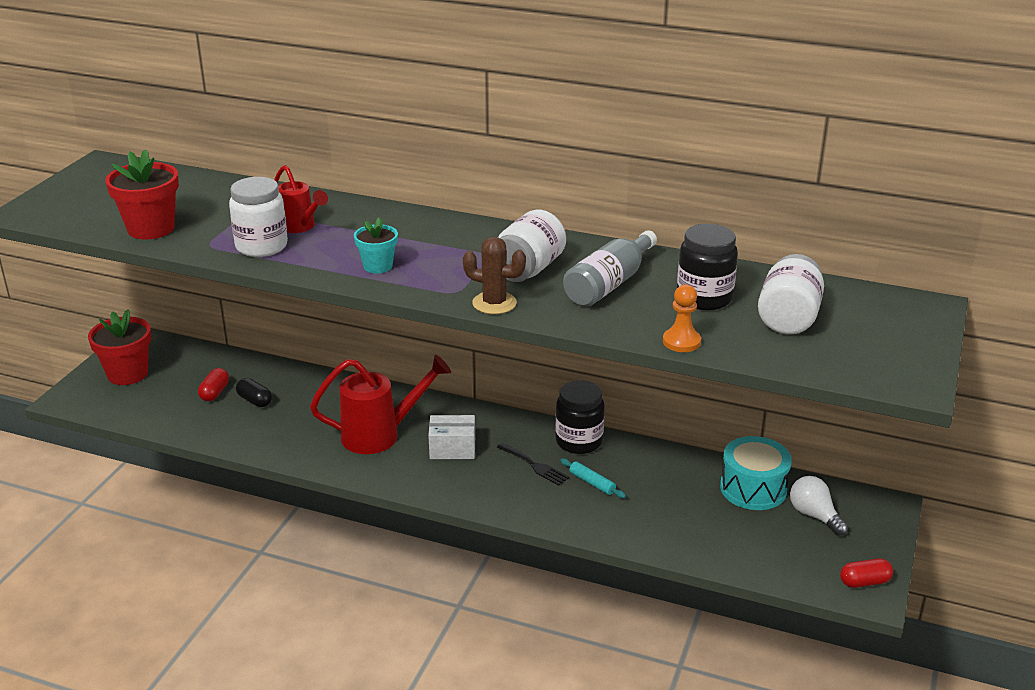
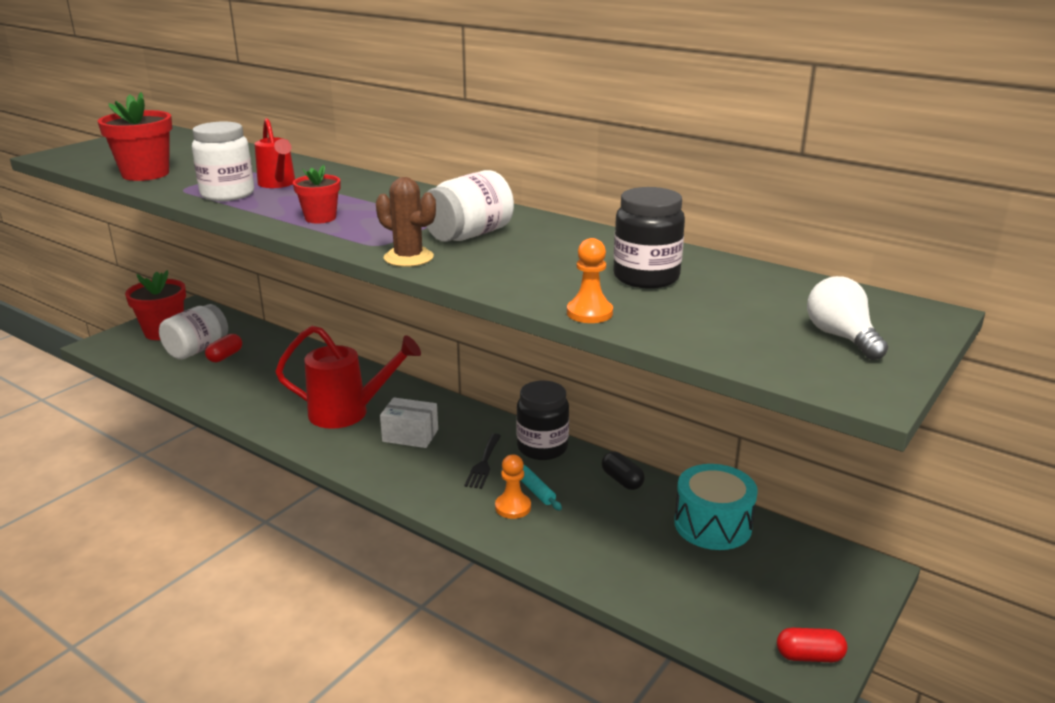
camera: 15 degrees right, 5 degrees down
black capsule [236,378,272,407] -> black capsule moved to [602,451,645,490]
turquoise flower pot [354,218,398,273] -> red flower pot [293,165,340,223]
black fork [497,443,569,486] -> black fork turned 45 degrees clockwise [464,433,501,489]
grey bottle [563,230,657,307] -> none
white jar [758,254,824,334] -> white jar moved to [159,304,228,360]
white light bulb [790,476,848,536] -> white light bulb moved to [807,276,888,360]
none -> orange pawn [495,455,531,519]

